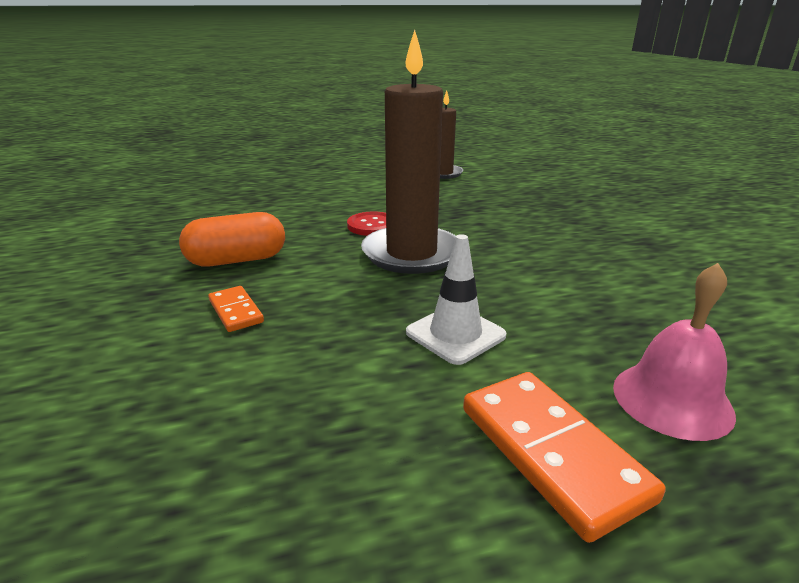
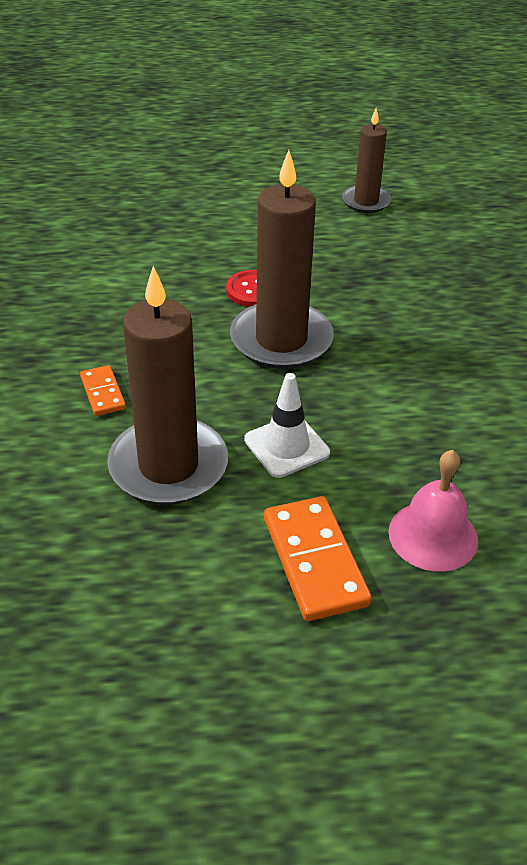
camera: 10 degrees right, 15 degrees up
orange capsule [179,212,285,267] -> none
none -> brown candle [107,266,228,504]

